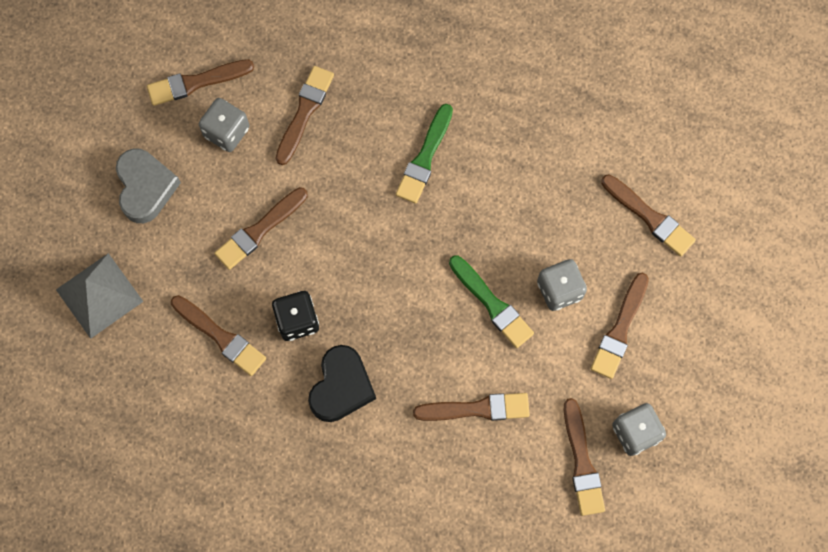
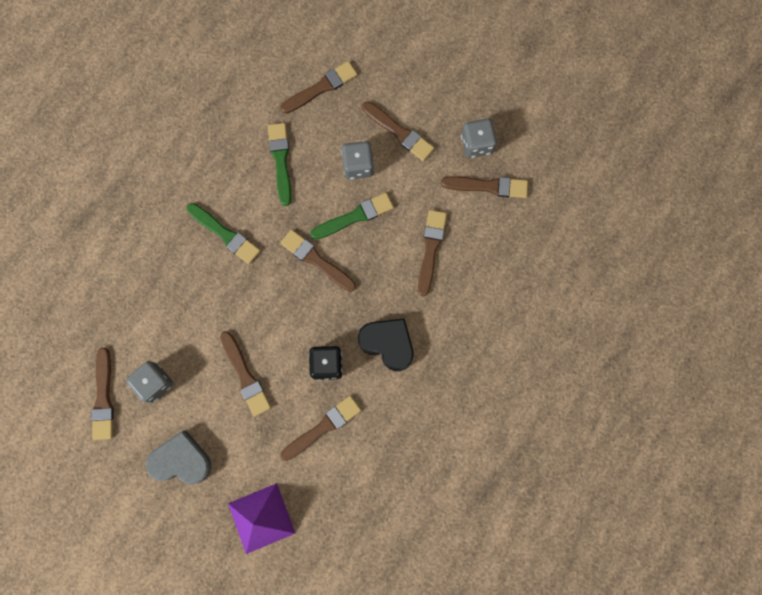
camera: 75 degrees left, 5 degrees up
grey pyramid [56,253,144,339] -> purple pyramid [228,483,295,554]
brown brush [276,66,334,165] -> brown brush moved to [280,229,356,292]
none -> green brush [268,123,291,206]

